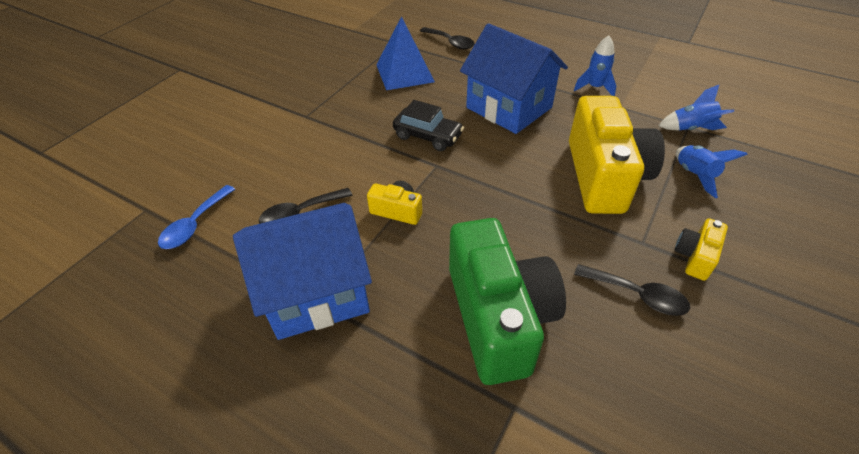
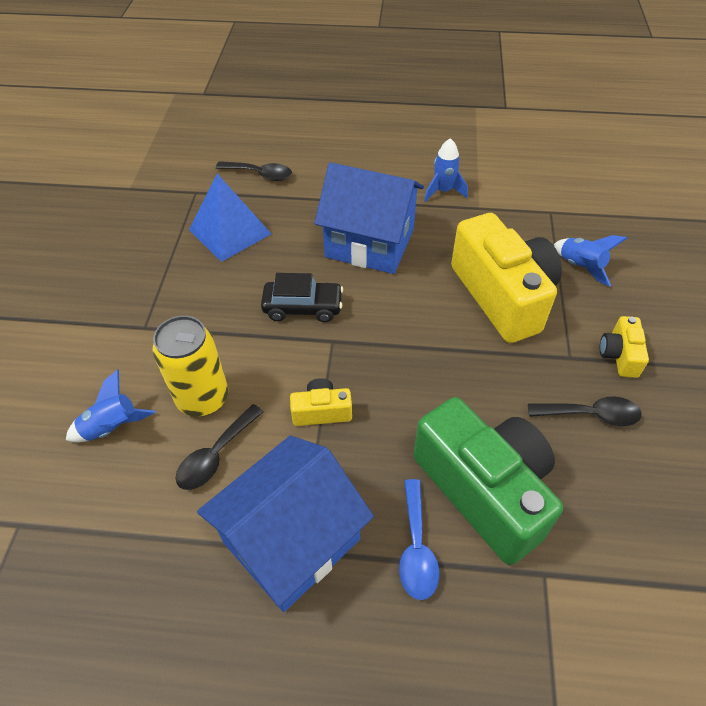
camera: 25 degrees left, 5 degrees up
blue spoon [158,185,235,249] -> blue spoon moved to [399,479,440,600]
blue rocket [659,85,734,131] -> blue rocket moved to [66,370,156,443]
none -> yellow can [153,315,228,417]

